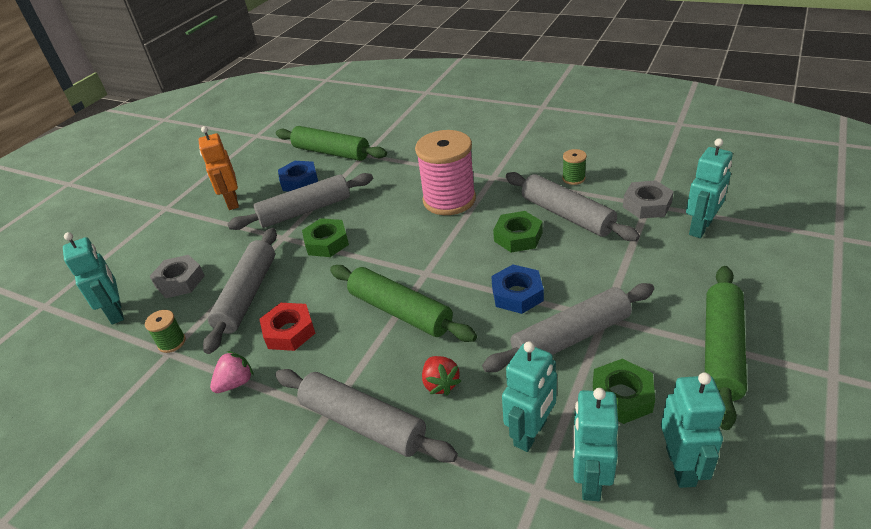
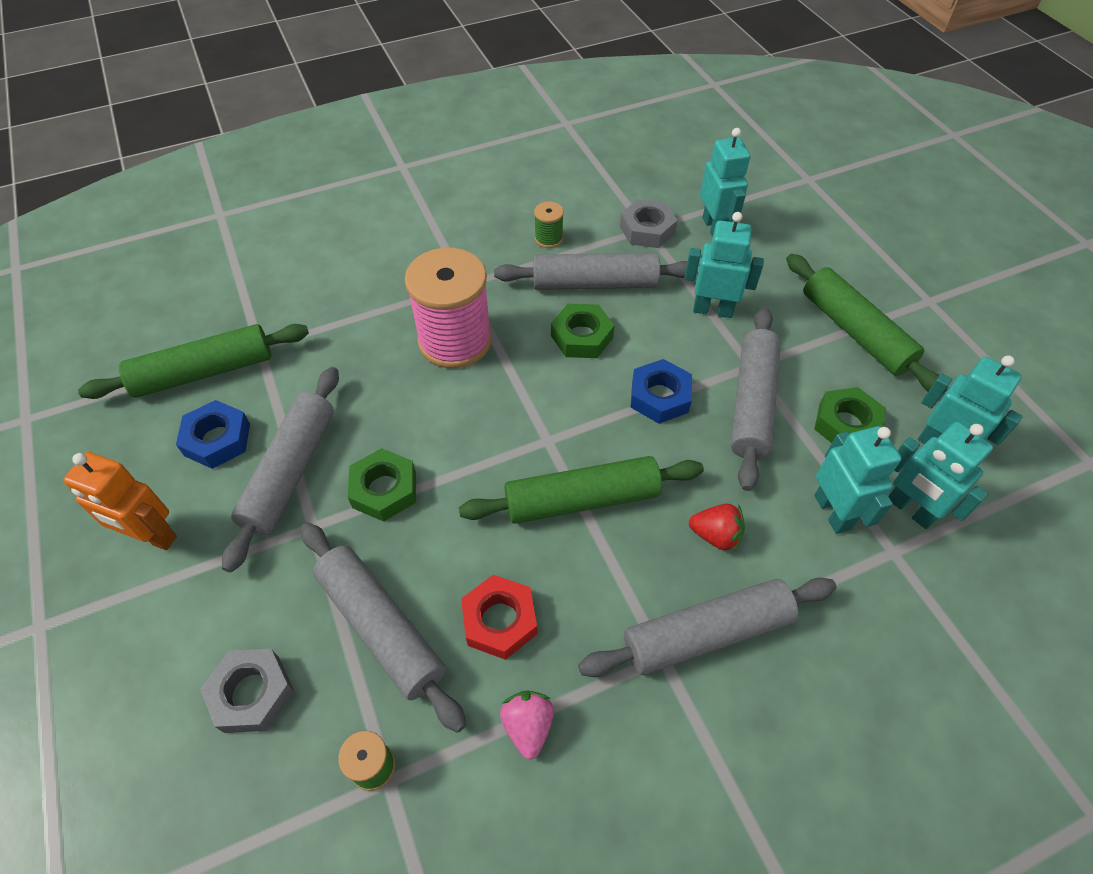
camera: 55 degrees left, 15 degrees up
turquoise robot [63,232,124,324] -> turquoise robot moved to [685,212,764,318]

